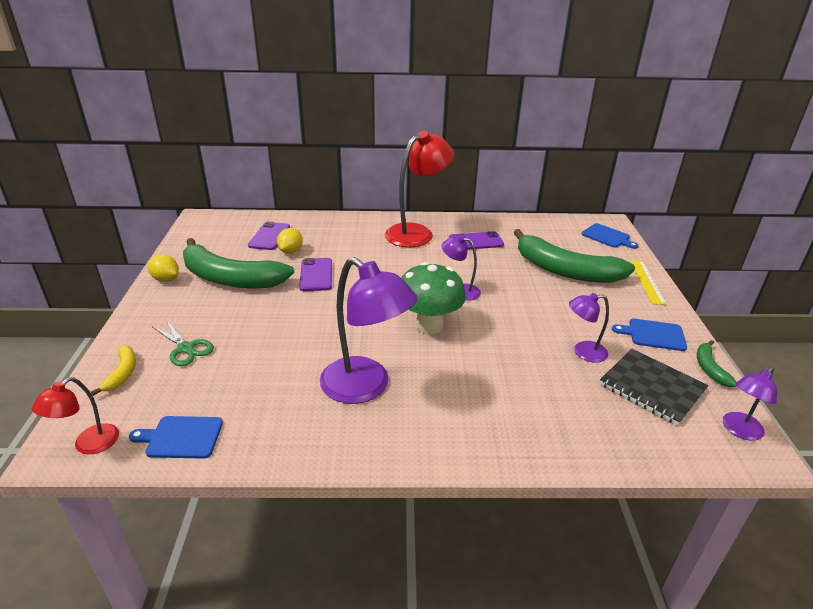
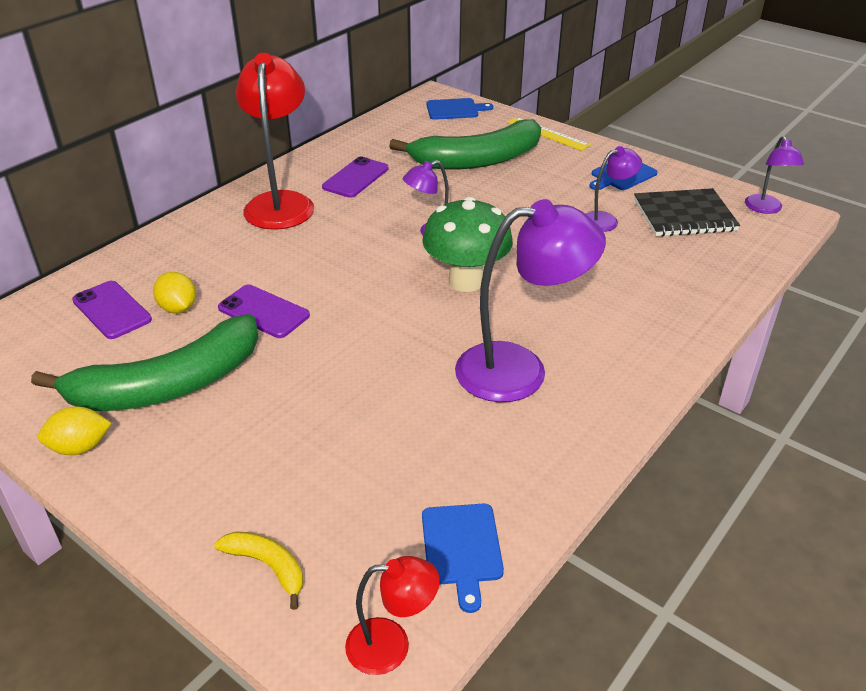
camera: 50 degrees left, 5 degrees up
red lamp [32,377,119,454] -> red lamp turned 75 degrees counterclockwise [345,556,440,675]
blue cutting board [129,416,223,459] -> blue cutting board turned 45 degrees counterclockwise [422,504,504,613]
green scissors [152,321,214,366] -> none
purple lamp [569,293,609,363] -> purple lamp turned 150 degrees counterclockwise [586,146,642,232]
green banana [697,340,736,387] -> none

